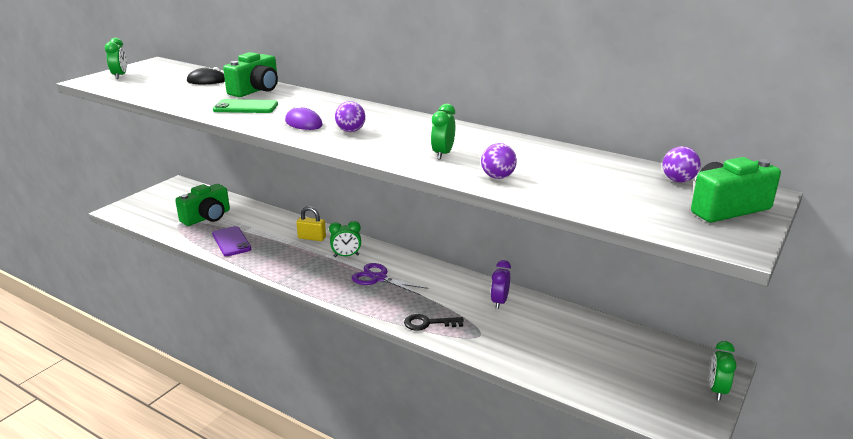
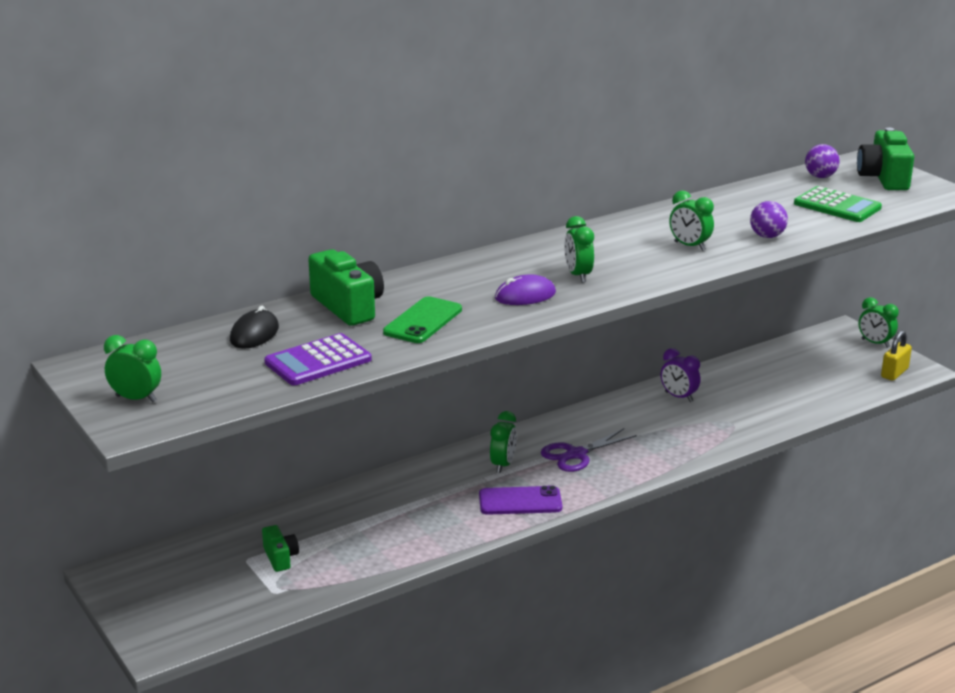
camera: 65 degrees left, 0 degrees up
green camera [175,184,230,226] -> green camera [262,525,299,572], size x0.55
purple phone [212,226,251,256] -> purple phone moved to [479,486,562,515]
yellow padlock [296,206,326,241] -> yellow padlock moved to [881,331,912,381]
purple ball [335,101,366,132] -> green clock [564,216,594,283]
black key [404,314,464,331] -> none
none -> purple calculator [264,333,372,386]
none -> green calculator [794,186,882,222]

